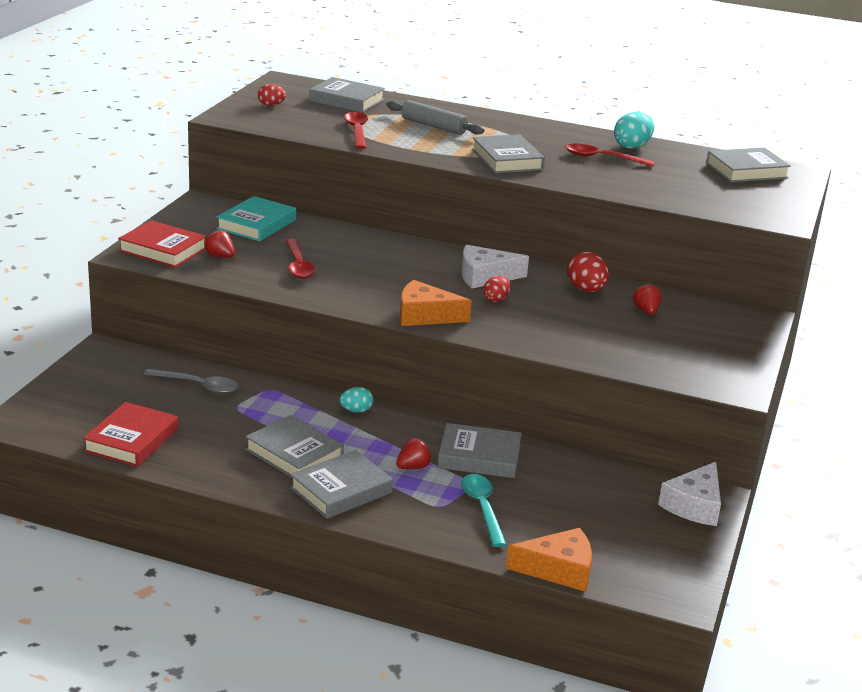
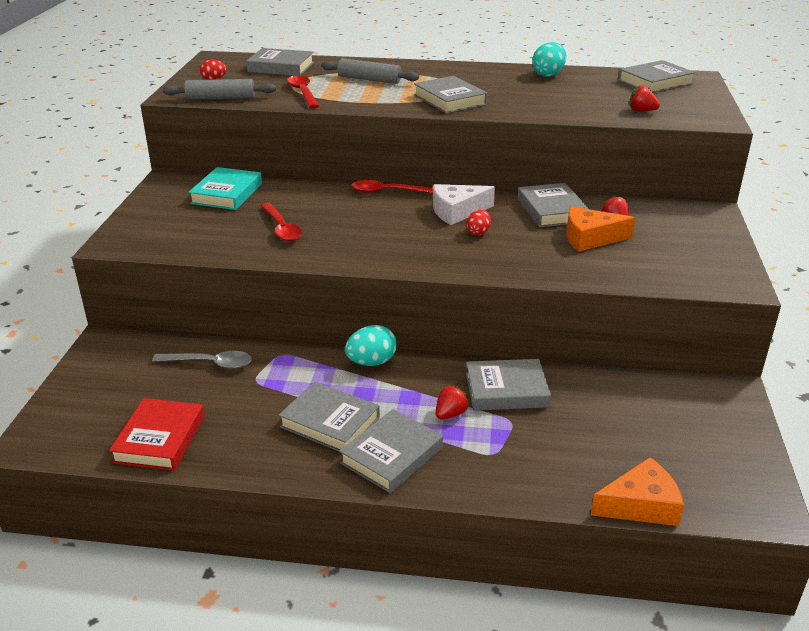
camera: 10 degrees left, 5 degrees up
red book [118,220,207,268] -> none
red strawberry [204,229,235,258] -> red strawberry moved to [630,86,660,112]
turquoise egg [340,387,373,413] -> turquoise egg [345,325,397,366], size x1.61
orange cheese [400,280,472,326] -> orange cheese moved to [566,206,636,252]
turquoise spoon [461,474,507,547] -> none
red spoon [565,143,655,167] -> red spoon moved to [351,180,433,193]
red egg [567,251,609,292] -> grey book [517,183,589,227]
white cheese [658,462,721,526] -> none
none -> grey rolling pin [163,79,276,100]

